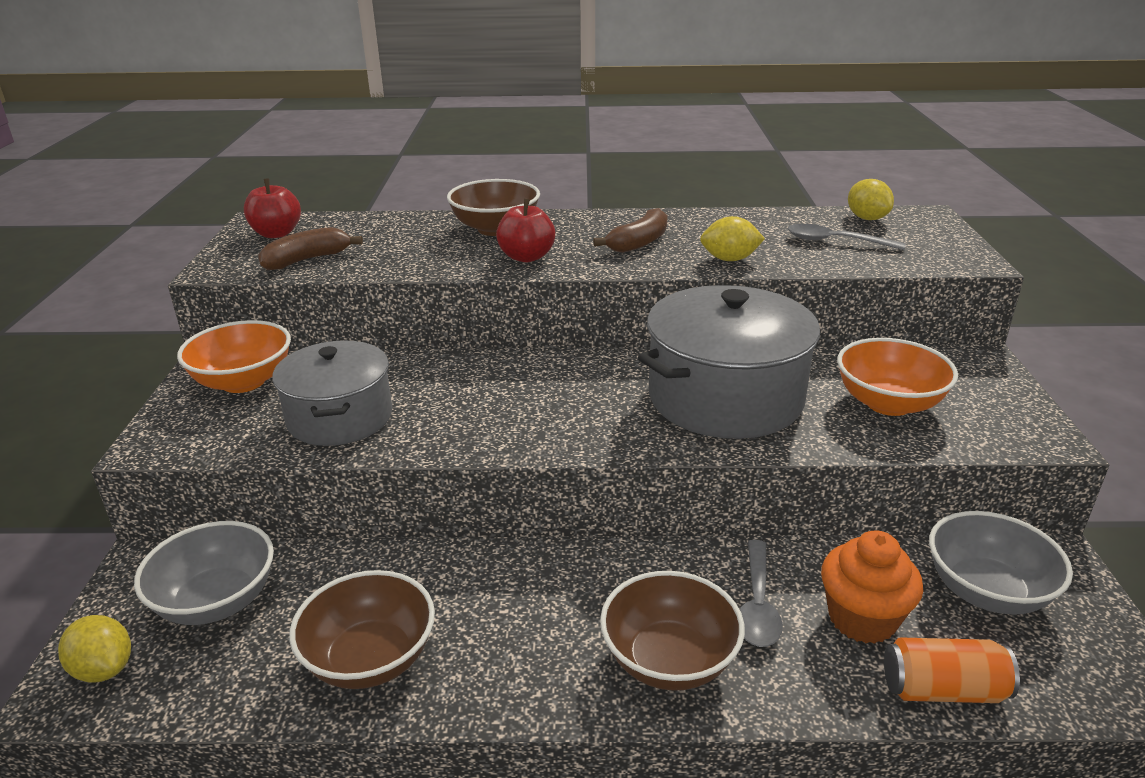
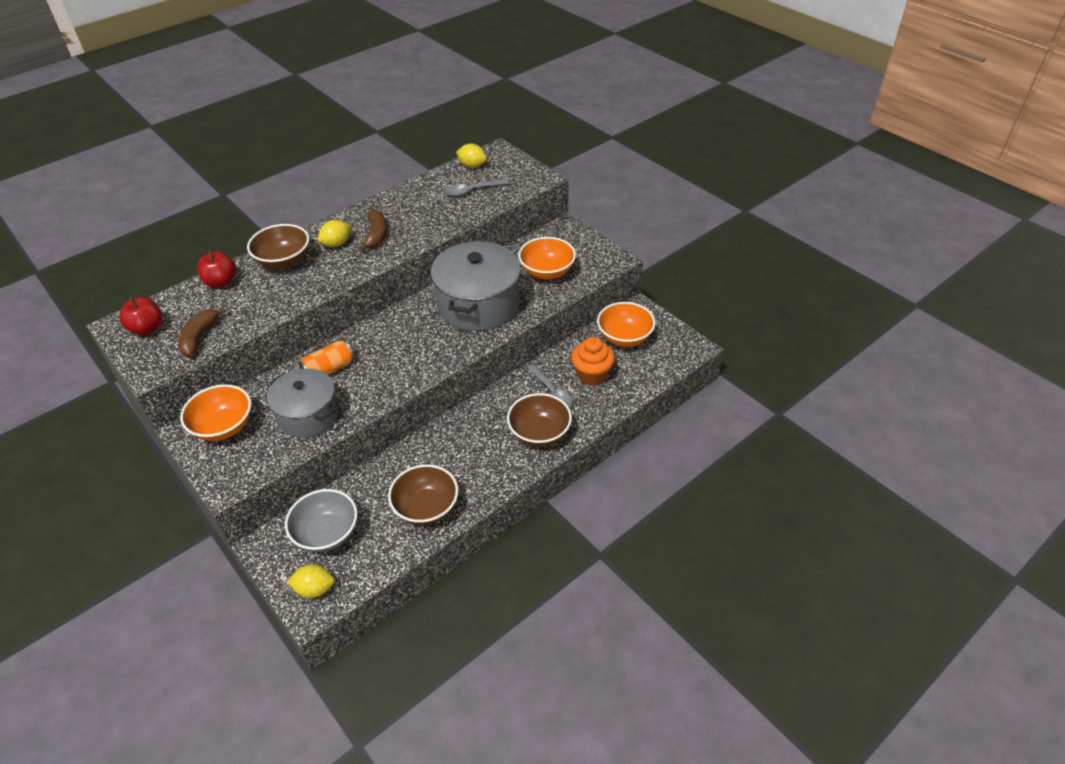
camera: 40 degrees left, 15 degrees up
red apple [496,198,555,262] -> red apple moved to [197,250,236,288]
yellow lemon [700,216,765,261] -> yellow lemon moved to [318,220,351,247]
orange can [884,637,1020,703] -> orange can moved to [299,340,354,375]
grey bowl [929,511,1073,615] -> orange bowl [597,302,655,347]

